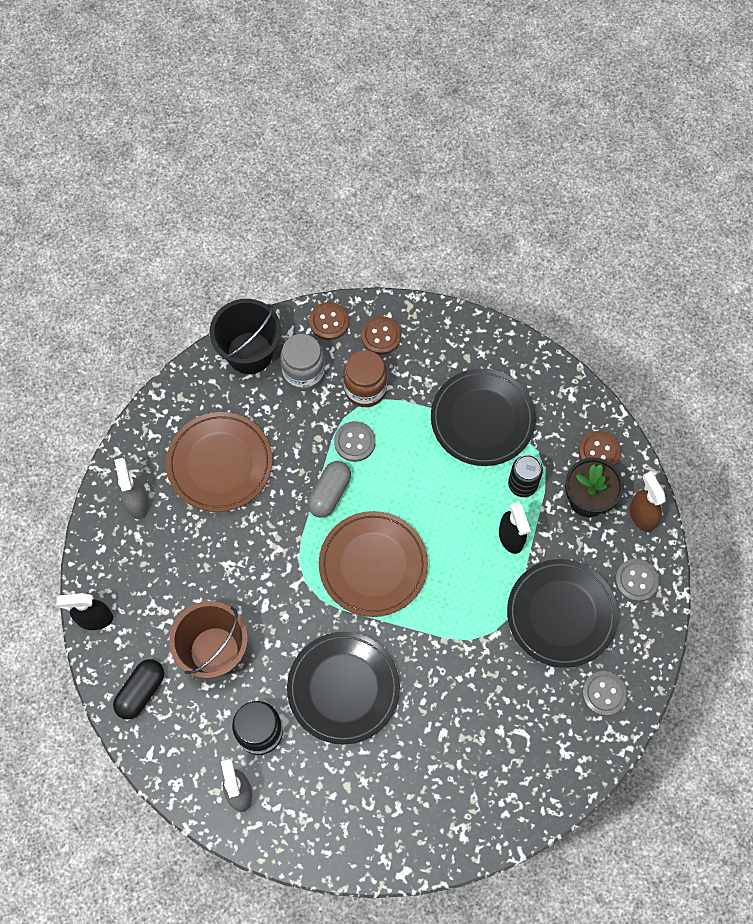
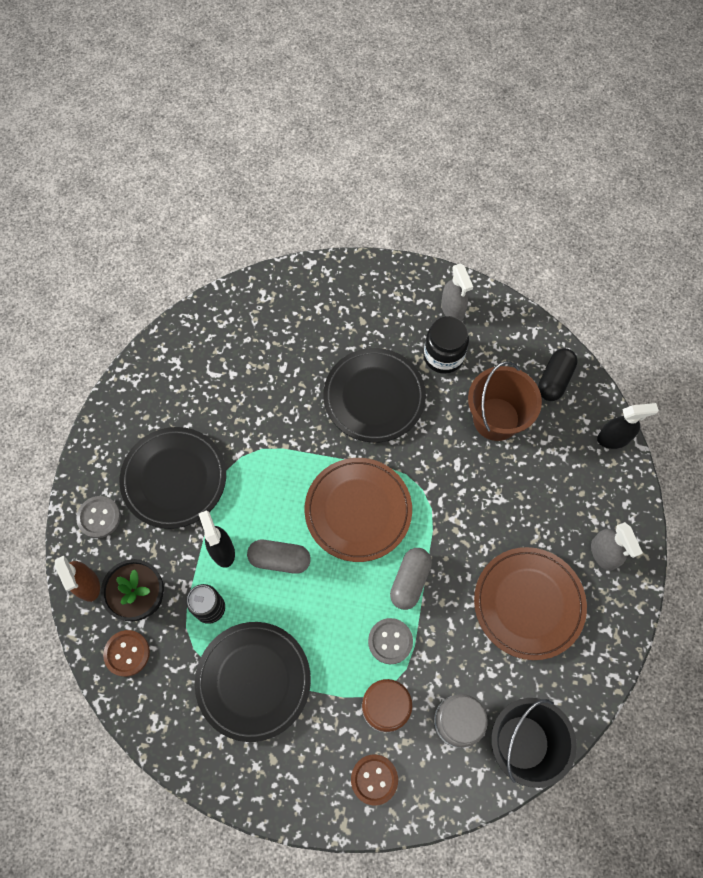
camera: 175 degrees right, 0 degrees up
brown button [309,302,349,340] -> none
grey button [582,671,628,716] -> none
none -> grey capsule [247,540,311,574]

